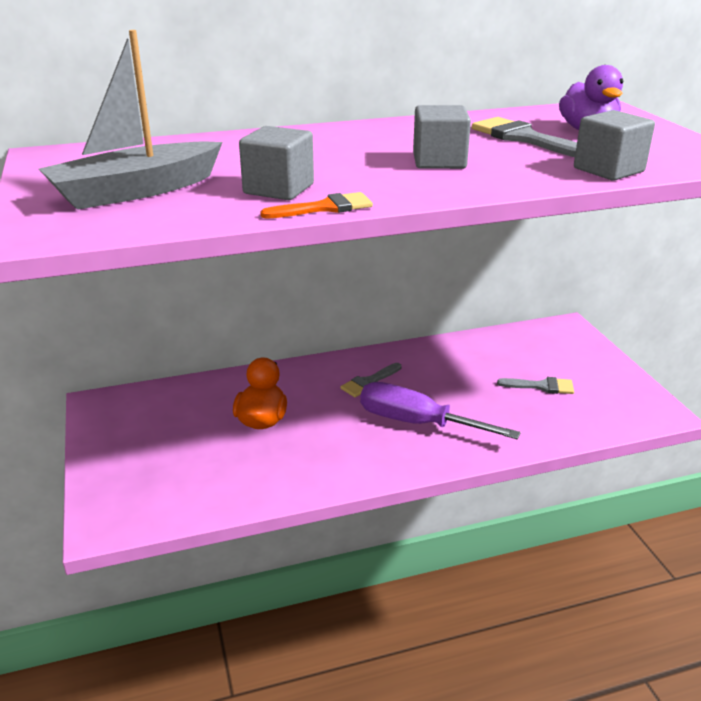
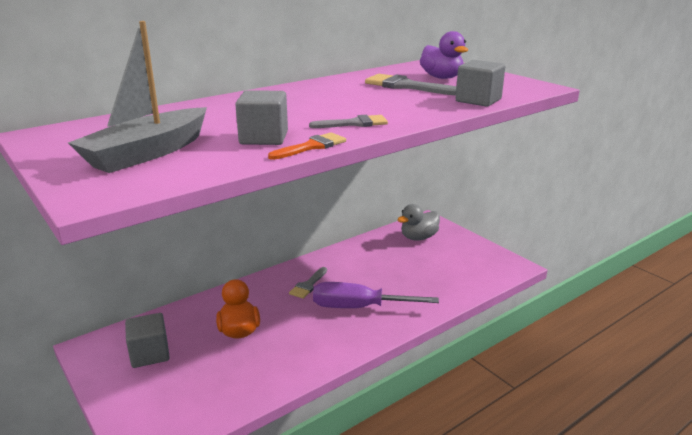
camera: 20 degrees left, 5 degrees down
grey cube [413,105,471,169] -> grey cube moved to [125,313,170,368]
grey brush [497,377,574,394] -> grey brush moved to [309,115,388,128]
none -> grey duck [397,204,440,241]

